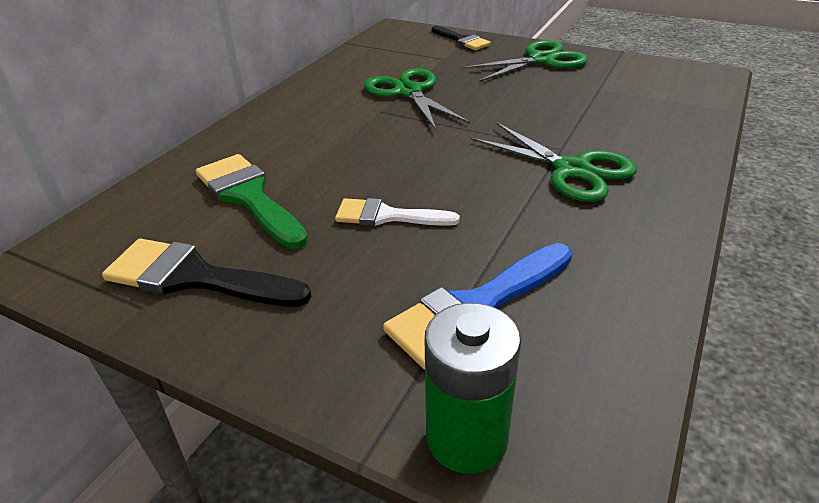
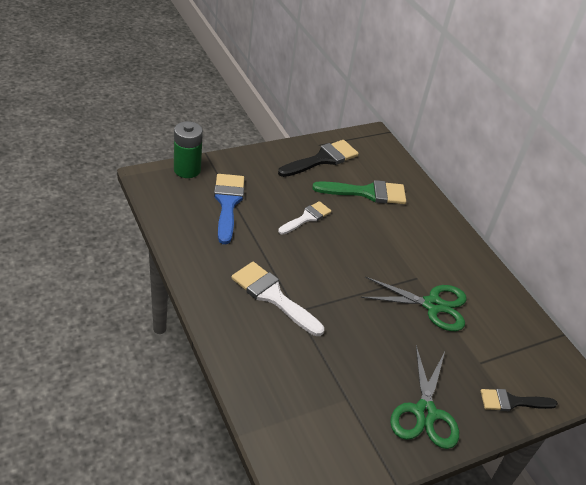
camera: 120 degrees right, 5 degrees up
green scissors [470,122,637,202] -> white brush [231,262,324,336]

